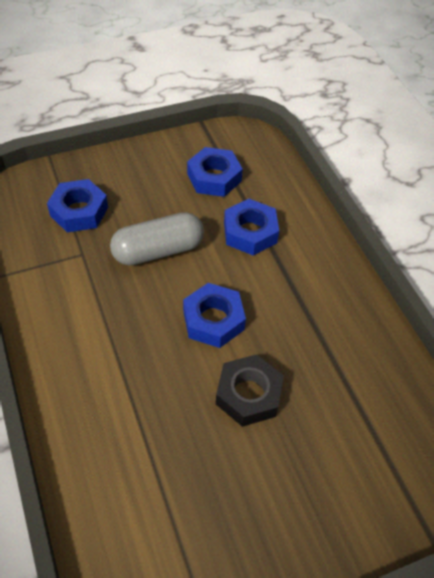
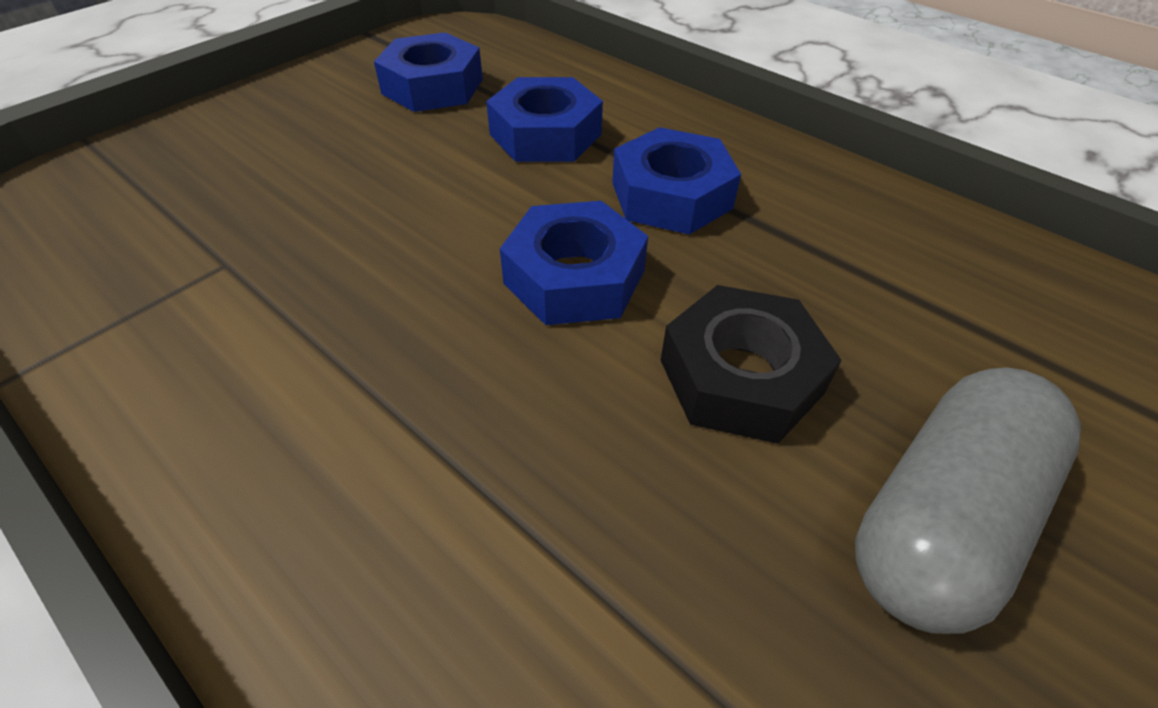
camera: 25 degrees left, 5 degrees down
blue nut [47,179,108,232] -> blue nut moved to [612,127,741,235]
grey capsule [110,212,204,266] -> grey capsule moved to [855,367,1081,634]

